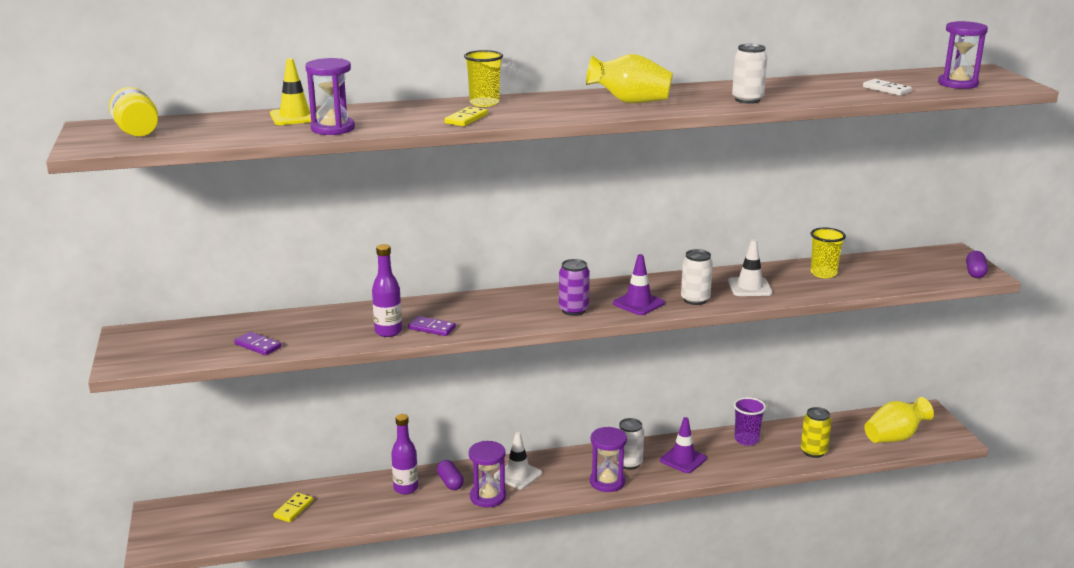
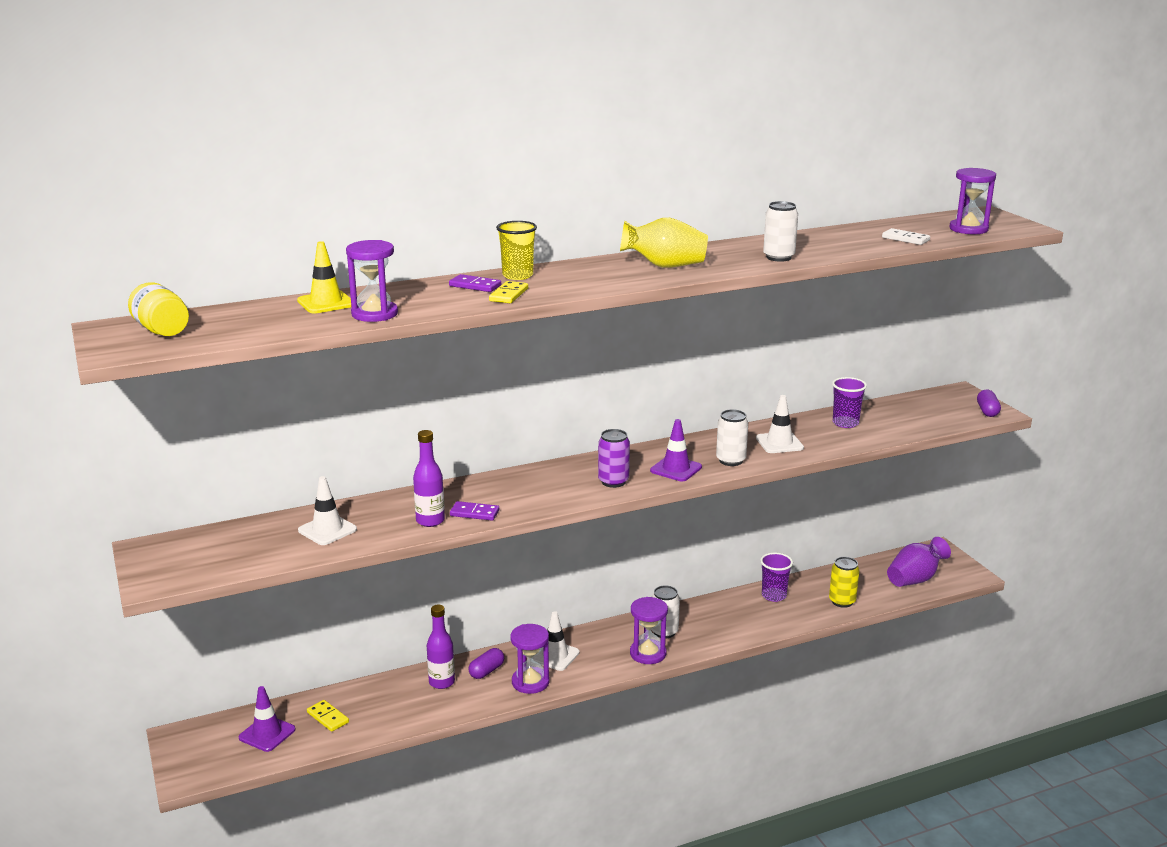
camera: 10 degrees left, 0 degrees up
purple domino [234,332,282,356] -> purple domino moved to [449,274,501,292]
yellow domino [273,493,313,522] -> yellow domino turned 60 degrees counterclockwise [307,700,349,732]
purple capsule [437,460,464,490] -> purple capsule turned 75 degrees clockwise [469,648,504,679]
purple traffic cone [660,417,707,473] -> purple traffic cone moved to [239,686,295,752]
yellow cup [811,228,846,278] -> purple cup [832,377,867,428]
yellow vase [864,397,934,443] -> purple vase [887,537,951,587]
none -> white traffic cone [298,476,357,545]

